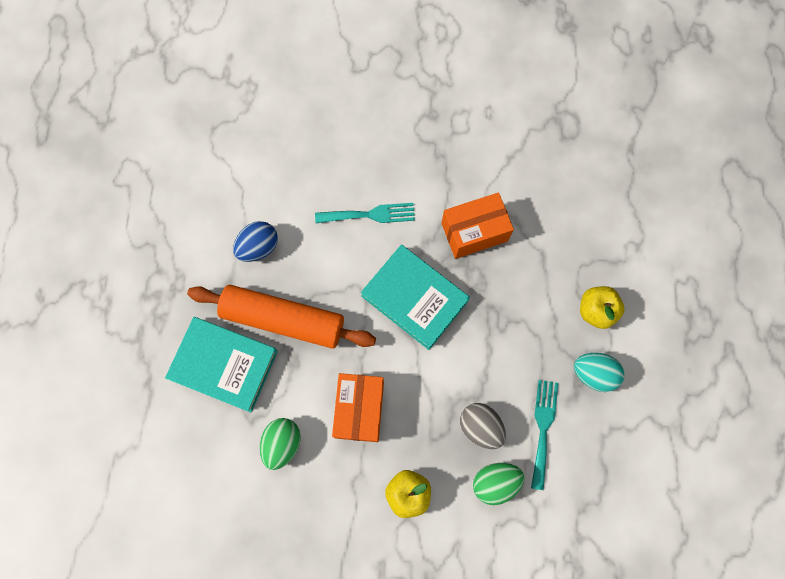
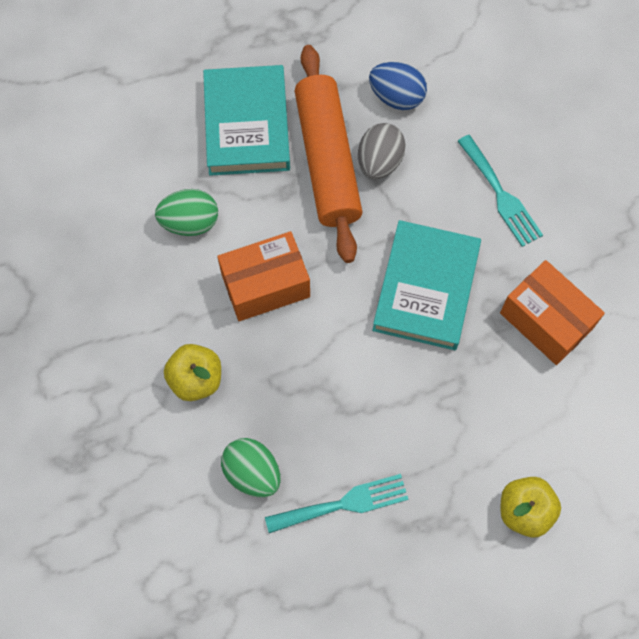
camera: 65 degrees right, 5 degrees down
grey egg [460,403,506,449] -> grey egg moved to [358,123,406,180]
turquoise egg [574,353,624,392] -> none

